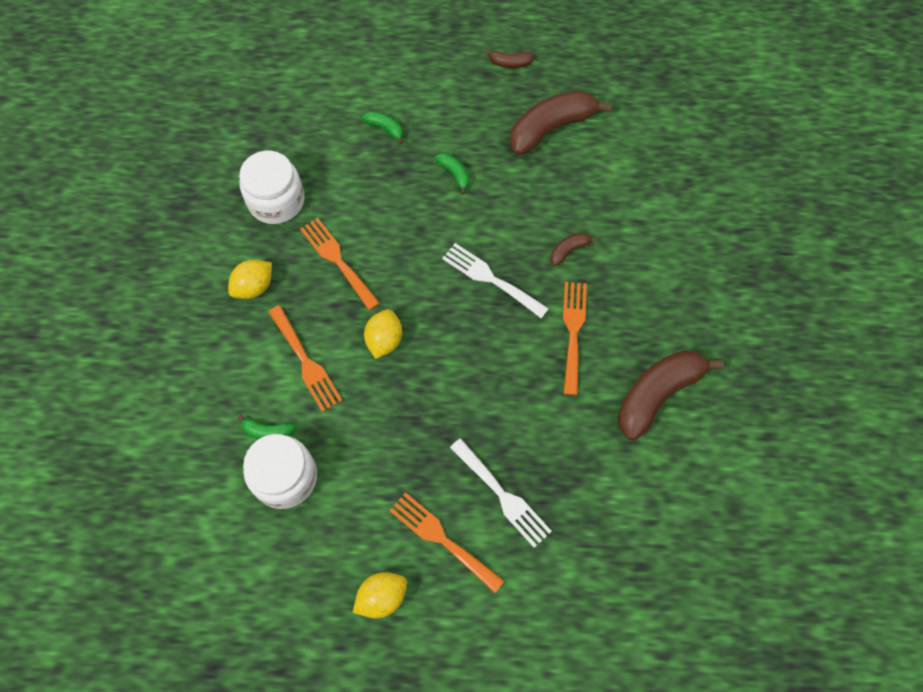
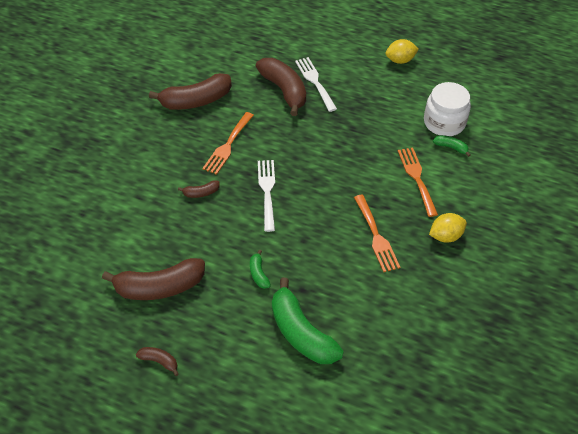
camera: 160 degrees left, 15 degrees down
white jar [239,151,304,224] -> none
green banana [362,111,403,144] -> green banana [272,278,344,364], size x2.21
yellow lemon [364,309,402,359] -> none
orange fork [390,492,504,593] -> none
white fork [442,243,549,318] -> white fork turned 150 degrees counterclockwise [258,160,275,232]
none -> brown banana [256,58,306,116]

